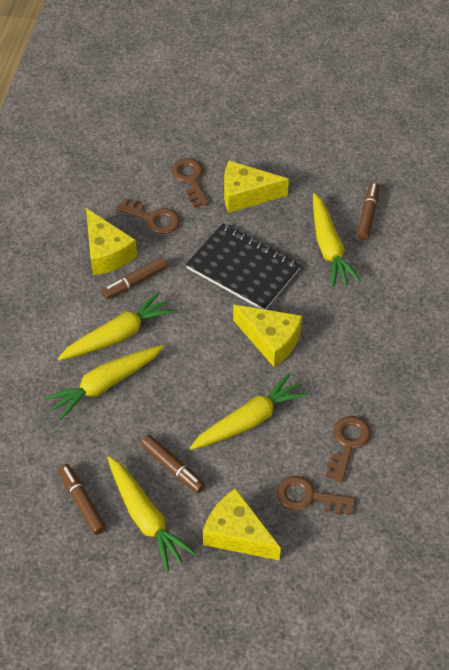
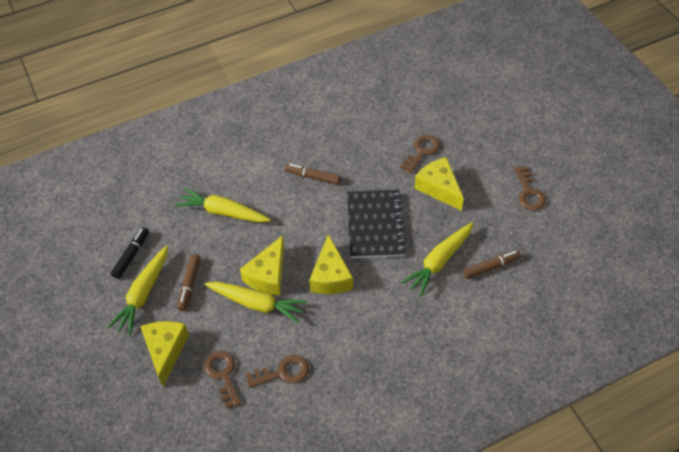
camera: 55 degrees right, 0 degrees up
yellow carrot [58,292,175,360] -> none
brown marker [59,464,106,535] -> black marker [110,227,149,279]
yellow cheese [86,208,137,275] -> yellow cheese moved to [240,235,284,295]
brown key [116,198,180,234] -> brown key moved to [514,166,546,211]

